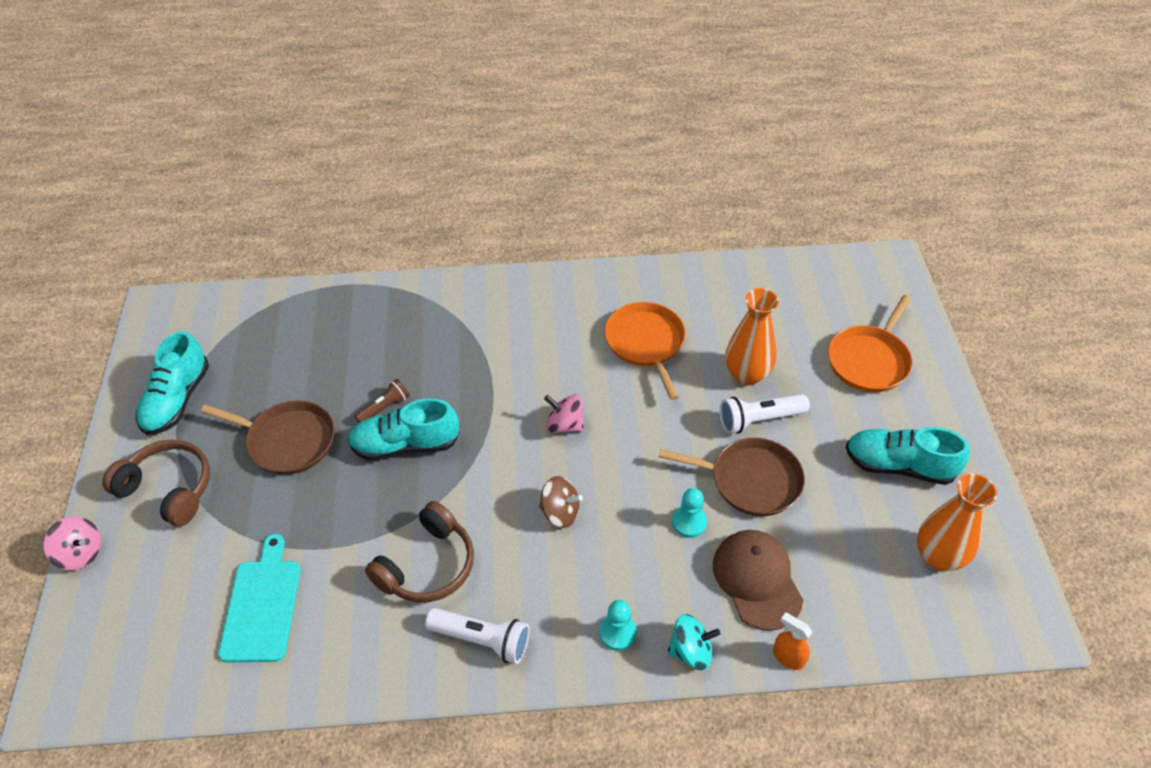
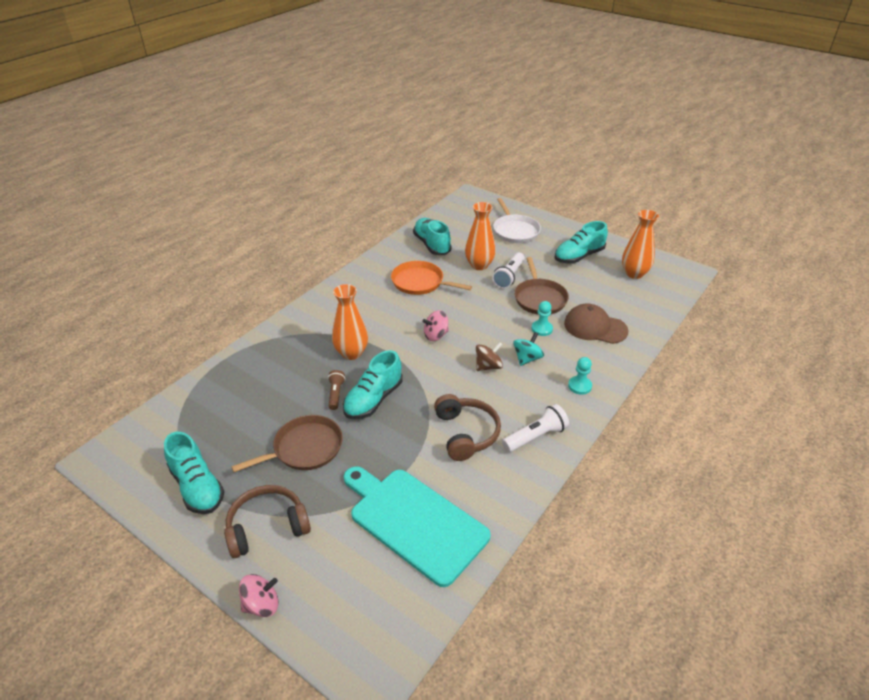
camera: 50 degrees left, 10 degrees down
turquoise cutting board [218,534,301,662] -> turquoise cutting board [343,466,491,587], size x1.55
brown pan [658,438,805,516] -> brown pan turned 120 degrees clockwise [514,257,569,314]
turquoise spinning top [667,614,720,670] -> turquoise spinning top moved to [513,332,544,366]
orange spray bottle [773,612,812,670] -> none
orange pan [828,295,912,392] -> white pan [493,198,541,243]
none -> orange vase [332,284,368,360]
none -> turquoise shoe [413,218,452,255]

